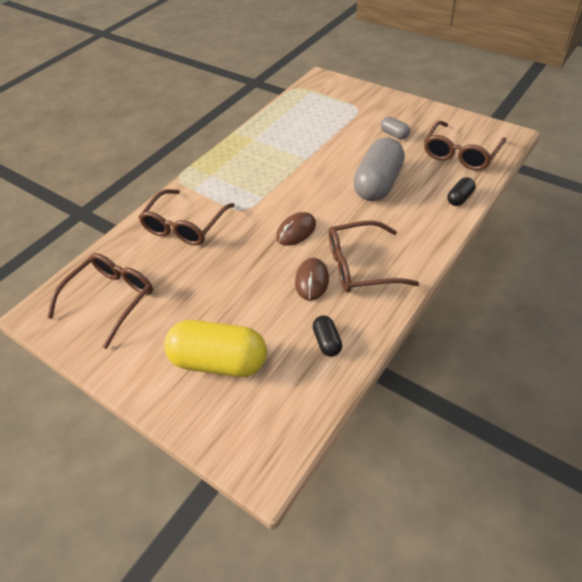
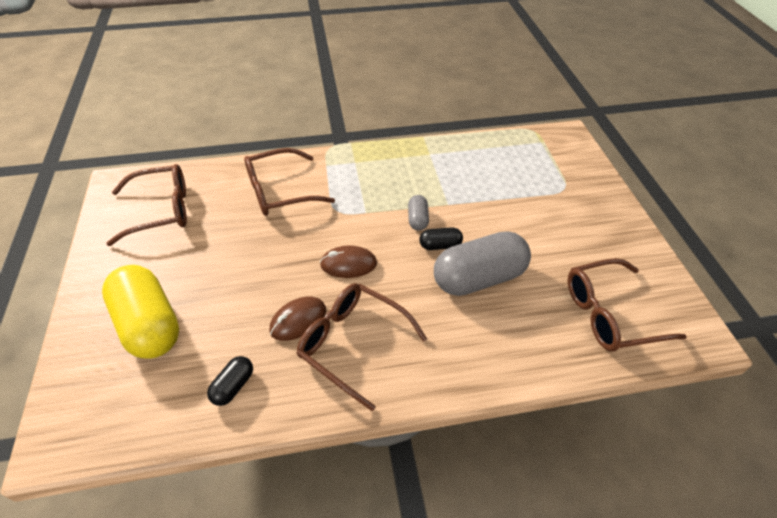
camera: 40 degrees right, 0 degrees up
grey capsule [380,117,410,139] -> grey capsule moved to [408,195,429,230]
black capsule [448,177,476,206] -> black capsule moved to [419,227,463,250]

